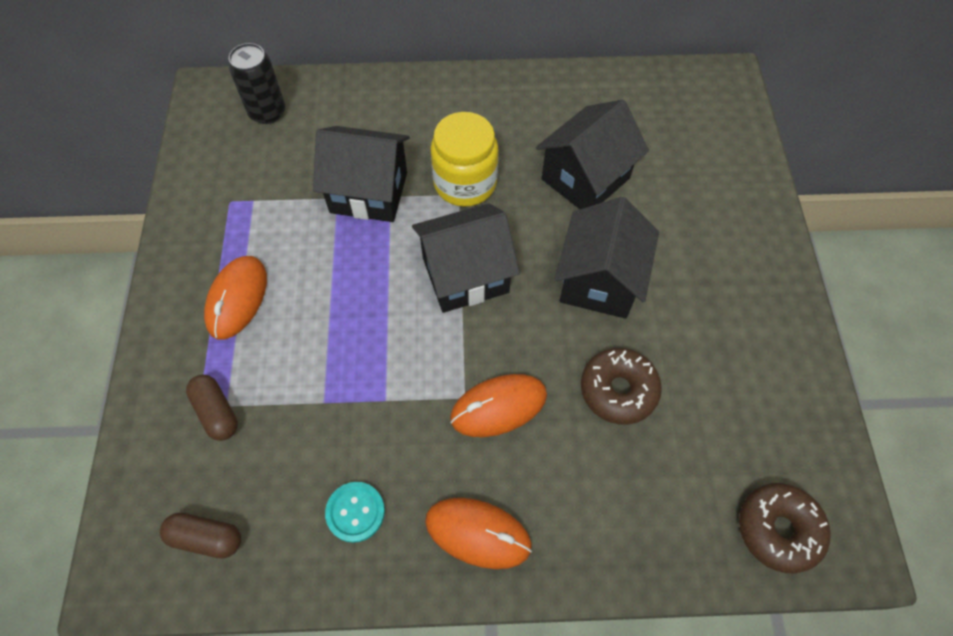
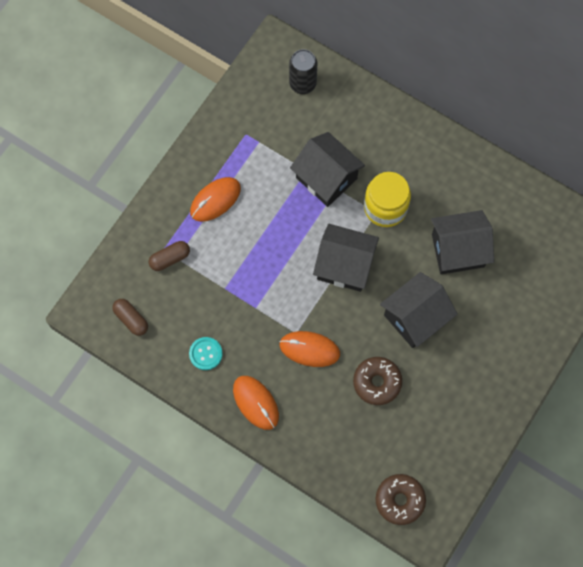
camera: 35 degrees right, 10 degrees up
brown capsule [186,374,238,441] -> brown capsule turned 60 degrees clockwise [149,241,190,271]

